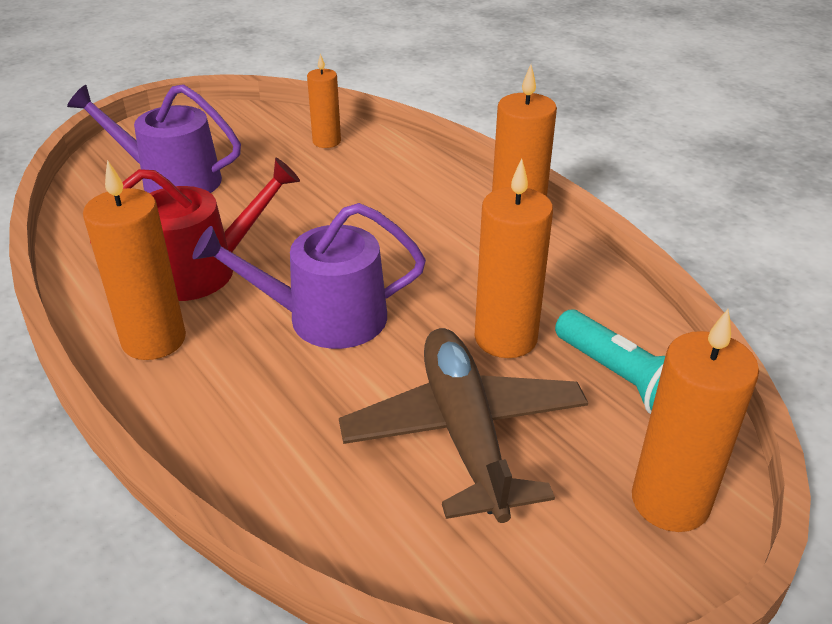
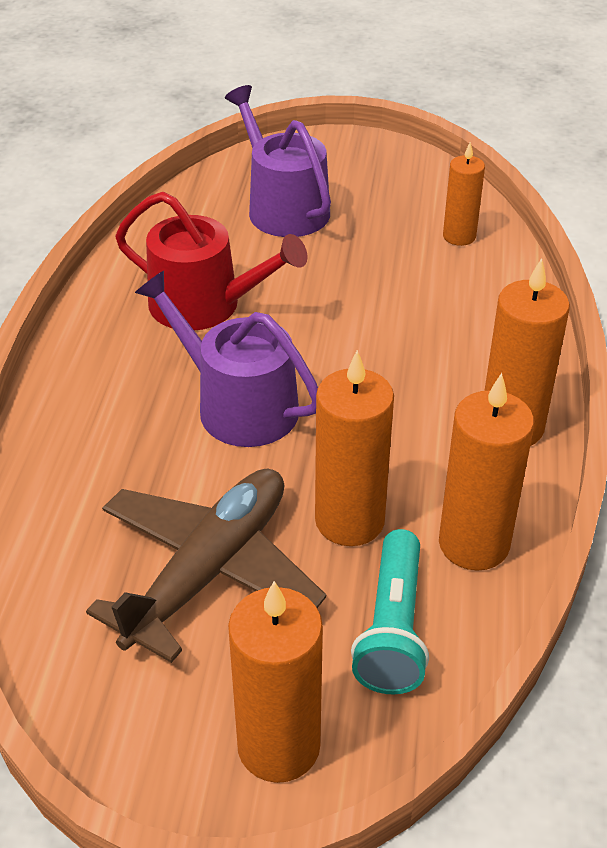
camera: 45 degrees right, 5 degrees up
orange candle [83,160,186,360] -> orange candle moved to [439,373,534,571]

